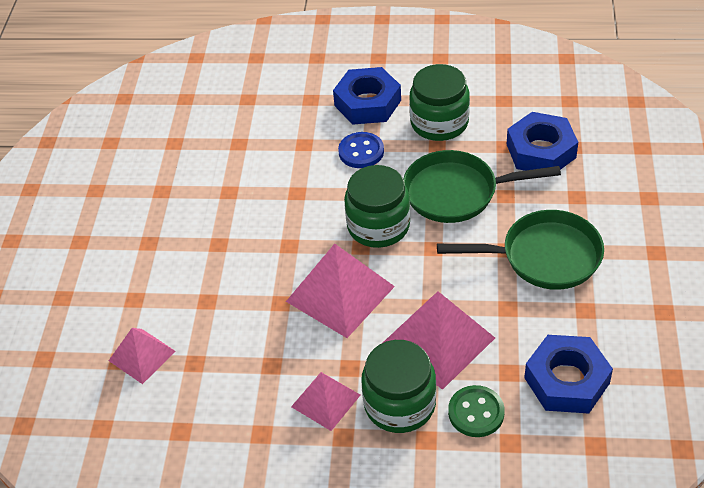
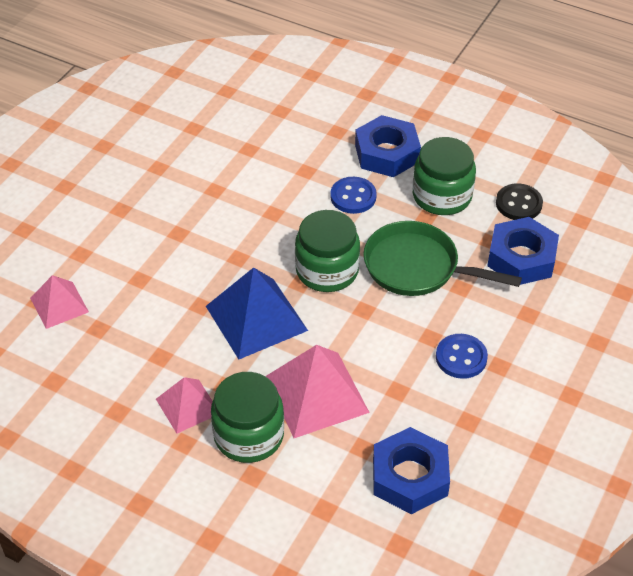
camera: 20 degrees right, 0 degrees up
pink pyramid [286,244,395,338] -> blue pyramid [206,267,308,359]
green pan [437,210,604,290] -> blue button [436,334,488,379]
green button [448,385,505,437] -> none
none -> black button [496,183,543,220]

